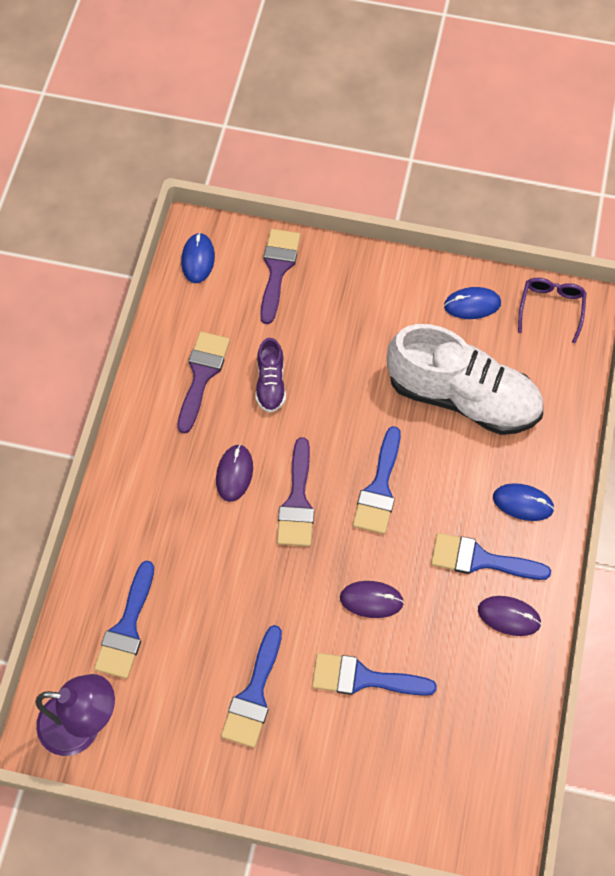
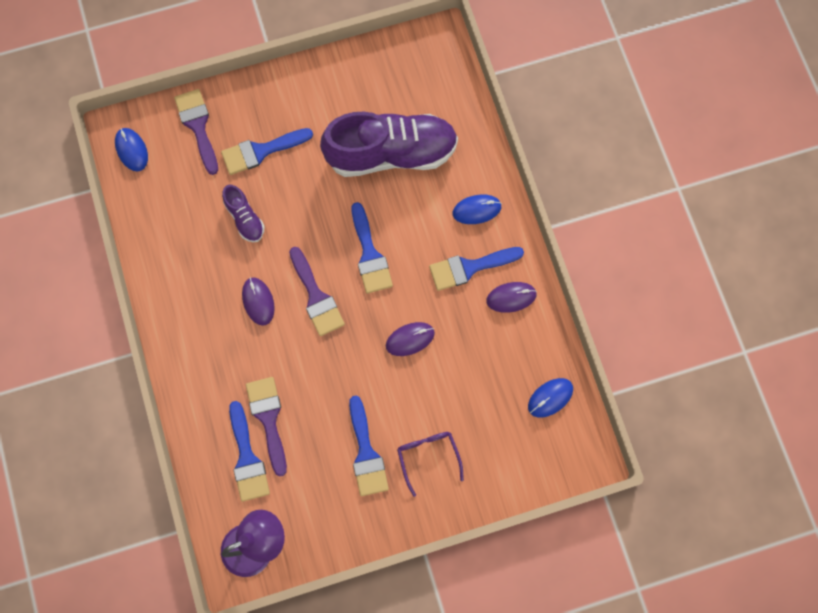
camera: 30 degrees left, 10 degrees up
purple brush [177,331,230,434] -> purple brush moved to [246,377,287,476]
blue brush [312,653,437,696] -> blue brush moved to [221,128,313,175]
white shoe [387,324,543,435] -> purple shoe [320,112,458,177]
blue mouse [444,287,501,319] -> blue mouse moved to [528,378,573,418]
purple glasses [518,278,587,343] -> purple glasses moved to [397,432,464,497]

